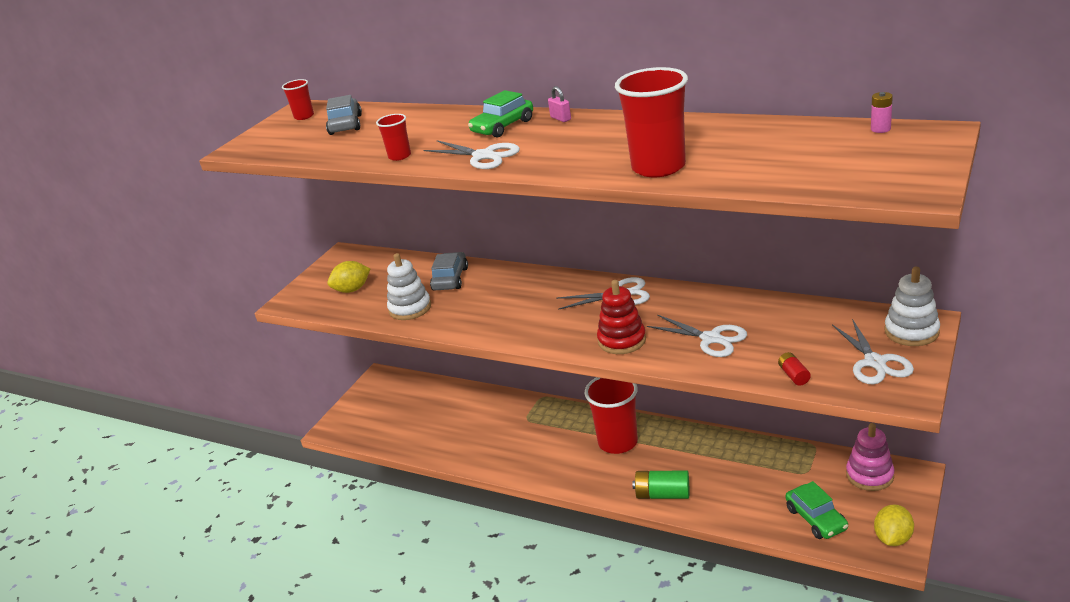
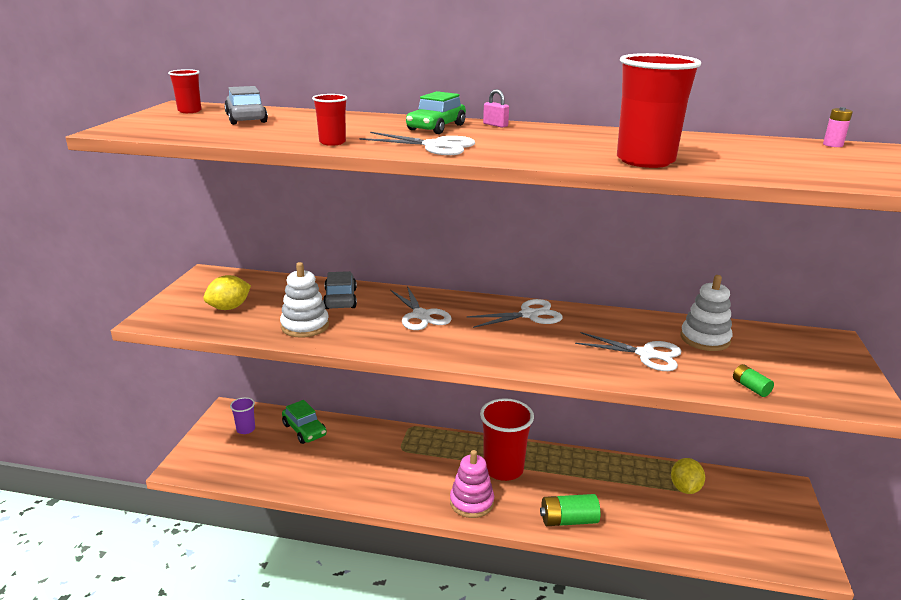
camera: 20 degrees left, 5 degrees down
red stacking toy [597,280,646,354] -> none
red battery [778,352,811,386] -> green battery [733,364,774,397]
green car [786,481,848,539] -> green car moved to [282,400,327,444]
white scissors [832,319,914,384] -> white scissors moved to [390,286,452,330]
pink stacking toy [846,423,895,491] -> pink stacking toy moved to [450,450,494,518]
yellow lemon [874,504,914,546] -> yellow lemon moved to [671,458,705,494]
white stacking toy [885,267,940,346] -> white stacking toy moved to [680,275,732,351]
none -> purple cup [230,397,255,434]

